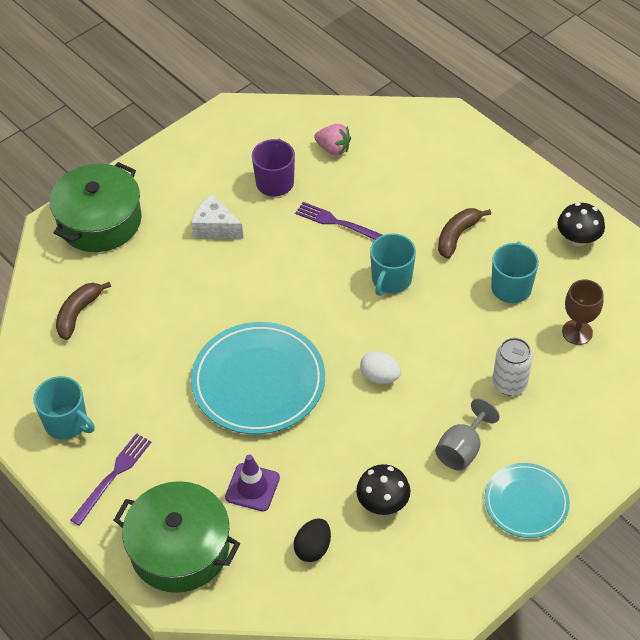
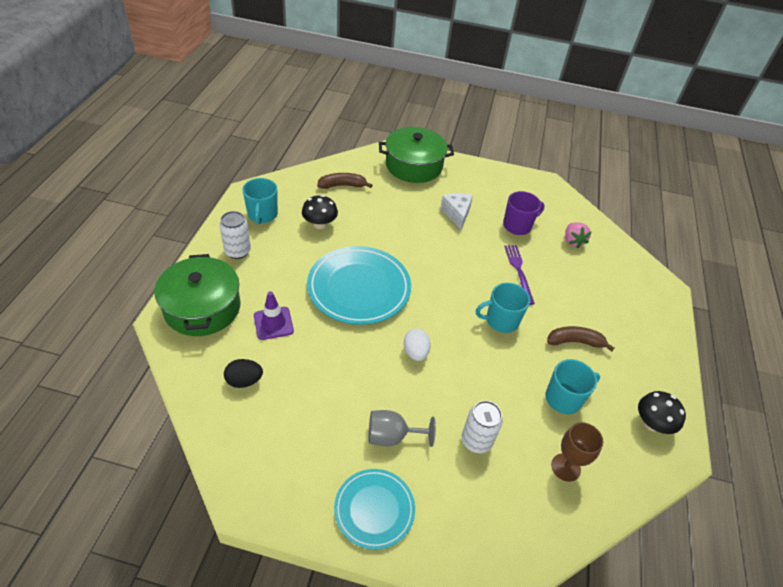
camera: 50 degrees right, 5 degrees down
purple fork [71,433,151,526] -> white can [219,211,251,259]
black mushroom [356,464,410,515] -> black mushroom moved to [302,195,338,229]

